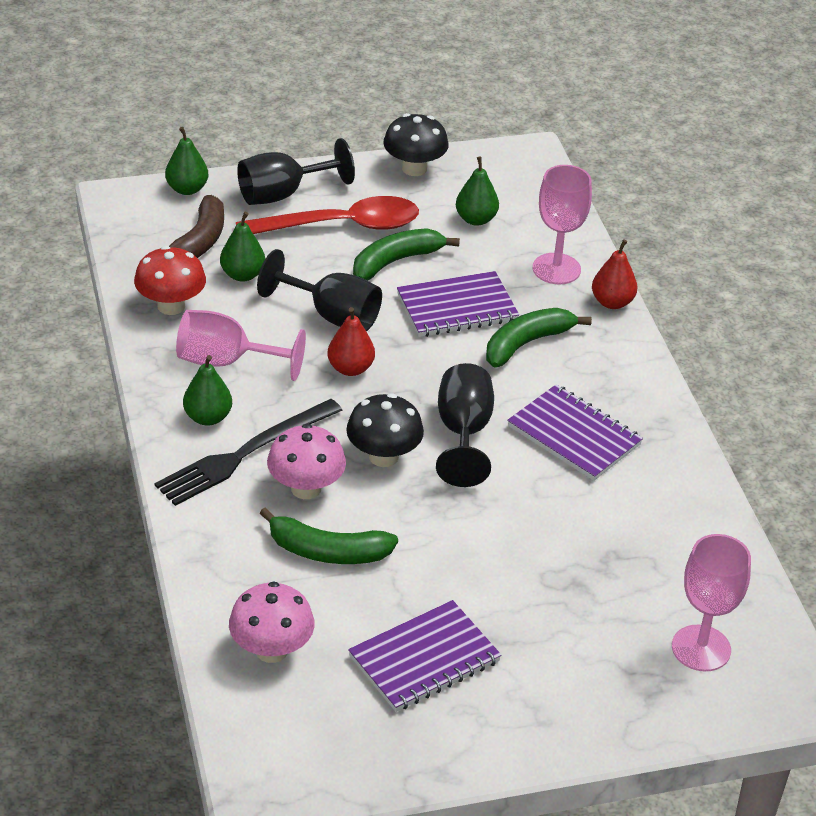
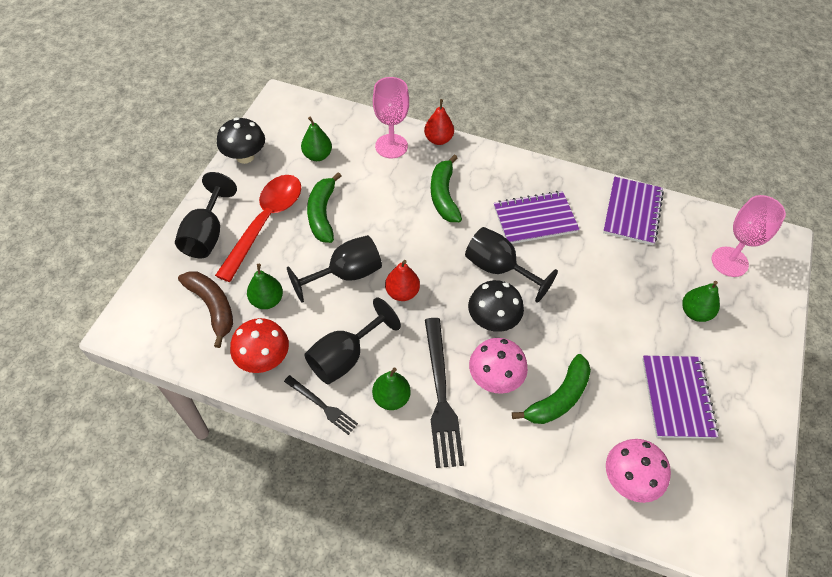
camera: 55 degrees left, 15 degrees up
green pear [165,127,208,195] -> green pear moved to [682,281,720,322]
pink goblet [176,310,306,381] -> black goblet [305,297,401,385]
purple notebook [397,271,519,337] -> purple notebook moved to [603,177,664,245]
none -> black fork [284,375,358,435]

